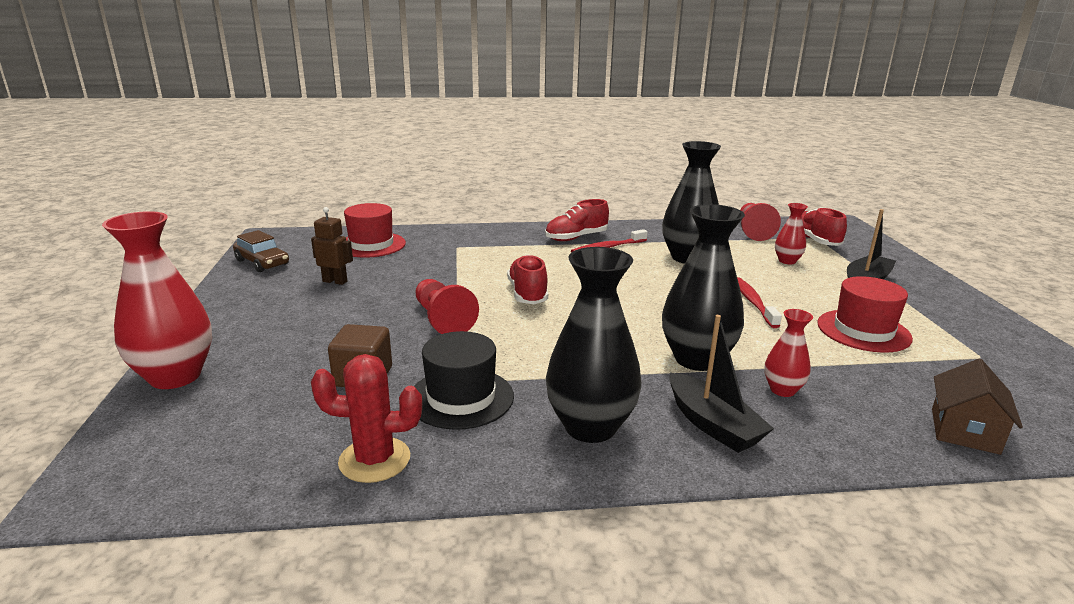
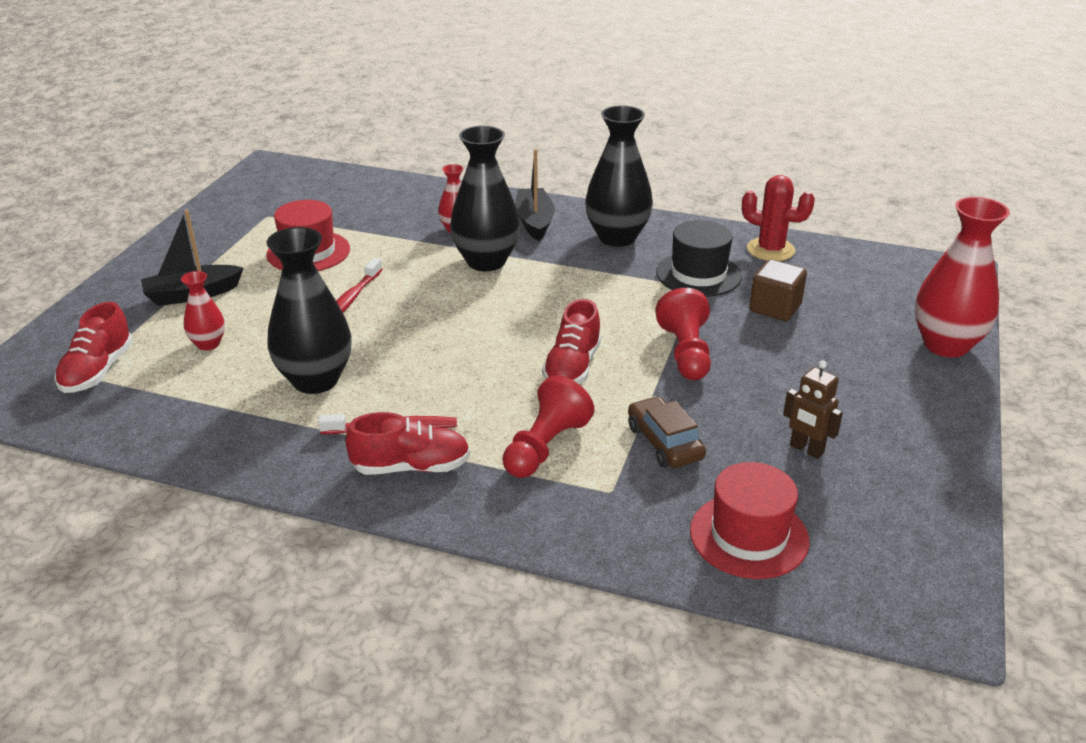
camera: 155 degrees left, 10 degrees up
brown car [233,230,289,272] -> brown car moved to [628,396,706,468]
red pawn [740,203,781,241] -> red pawn moved to [503,375,595,478]
brown house [932,359,1023,455] -> none

